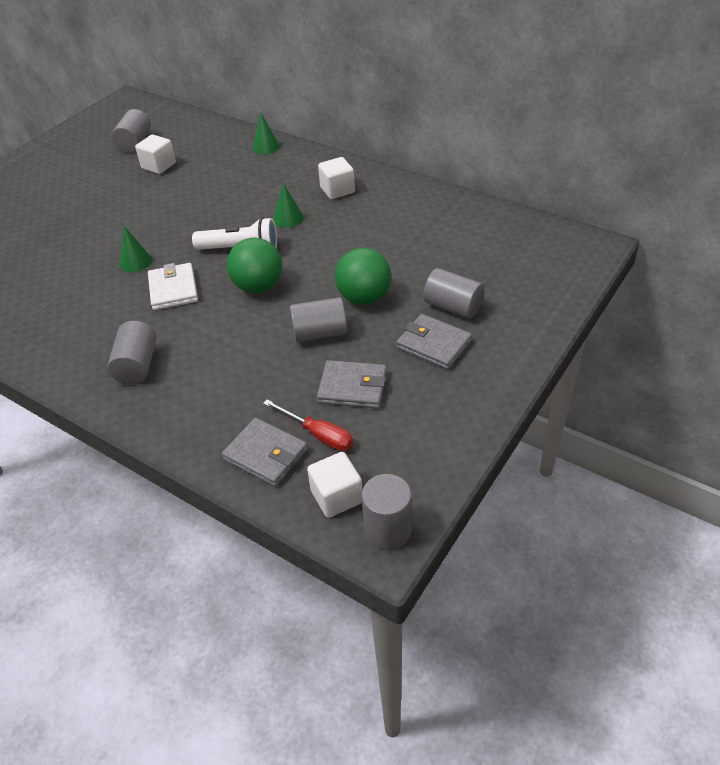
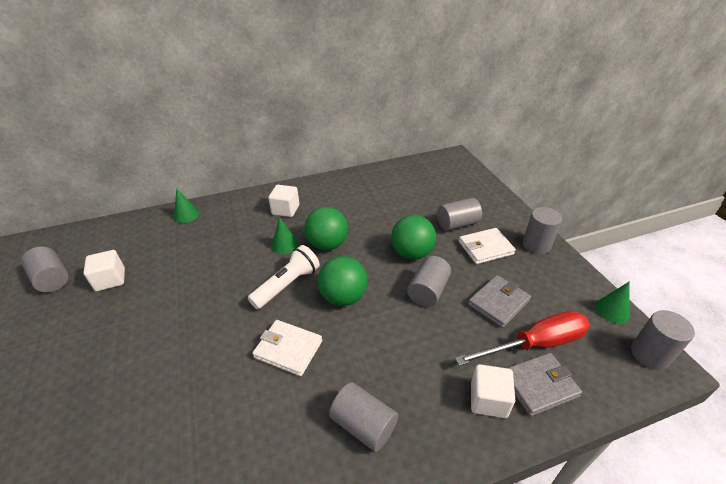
camera: 55 degrees left, 5 degrees down
green cone [120,226,152,272] -> green cone moved to [595,281,630,323]
red screwdriver [263,400,353,451] -> red screwdriver [455,311,590,366], size x1.63
white cube [307,452,362,518] -> white cube moved to [471,364,515,418]
grey wallet [396,314,472,370] -> white wallet [459,228,516,264]
none -> green ball [304,207,348,250]
none -> grey cylinder [523,207,562,254]

